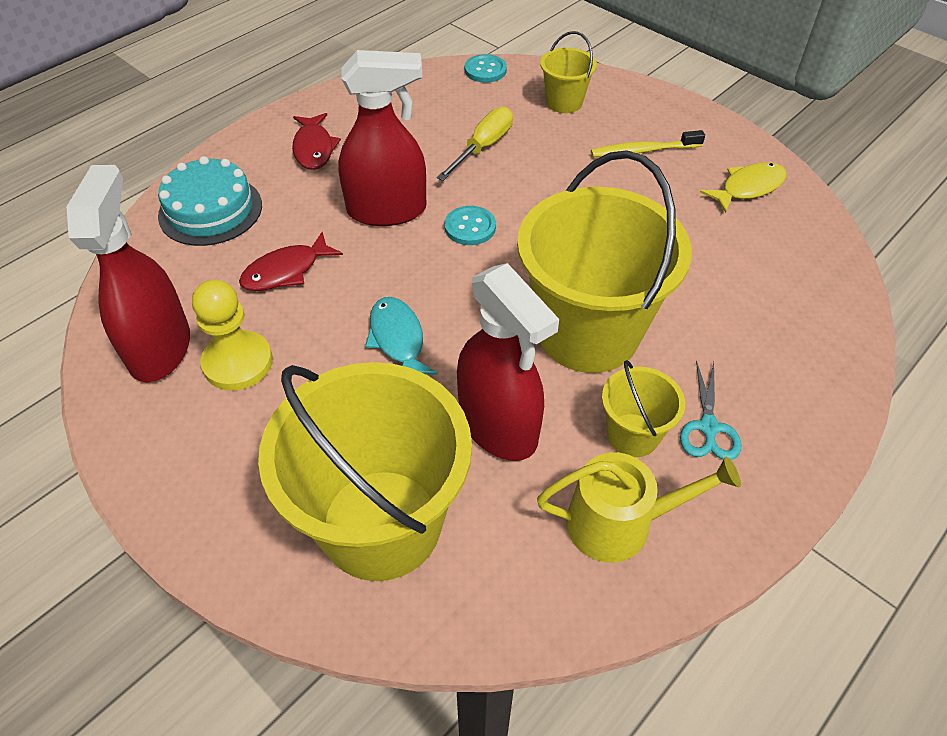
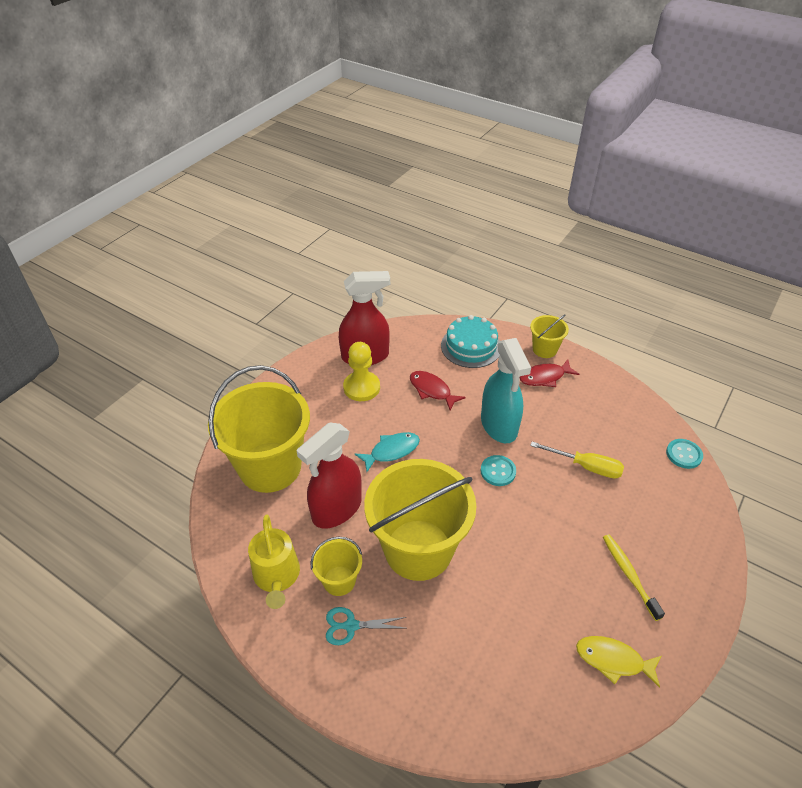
camera: 80 degrees right, 5 degrees down
red spray bottle [338,50,426,226] -> turquoise spray bottle [481,338,531,443]
yellow bucket [540,31,597,113] -> yellow bucket moved to [530,314,569,358]
yellow fish [700,162,787,213] -> yellow fish turned 150 degrees clockwise [576,636,662,688]

